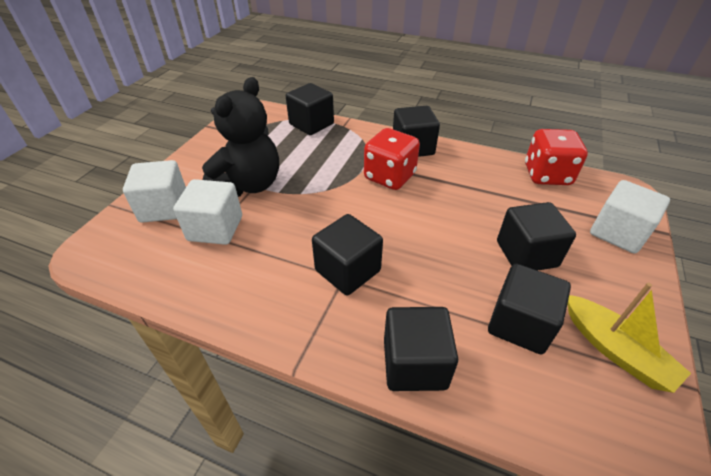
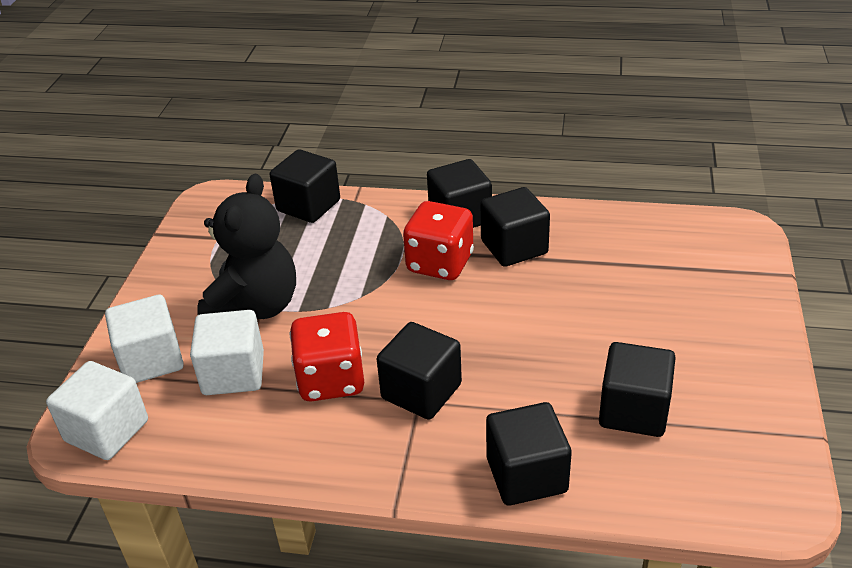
camera: 10 degrees left, 5 degrees down
black cube [497,202,576,271] -> black cube moved to [480,187,550,267]
red dice [525,129,588,185] -> red dice moved to [290,312,364,402]
yellow boat [568,283,691,393] -> none
white cube [590,180,670,254] -> white cube moved to [46,361,148,460]

